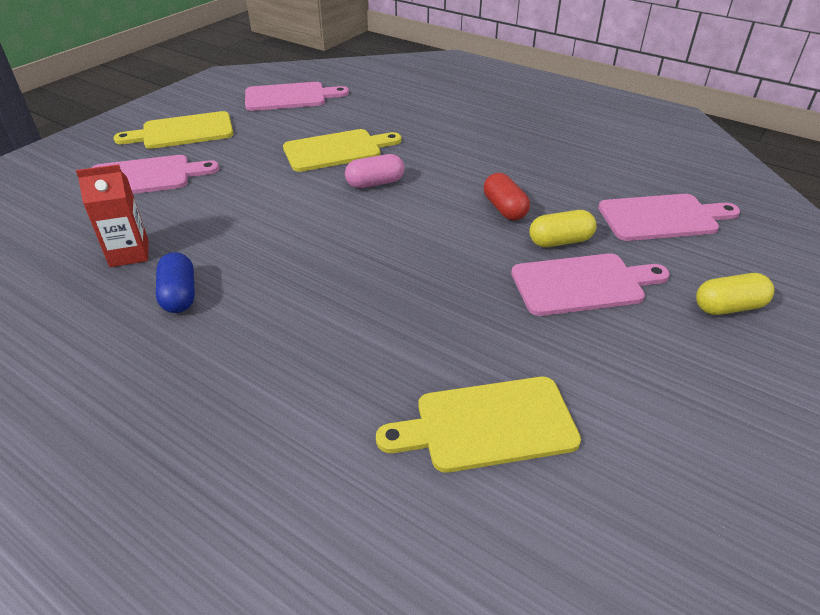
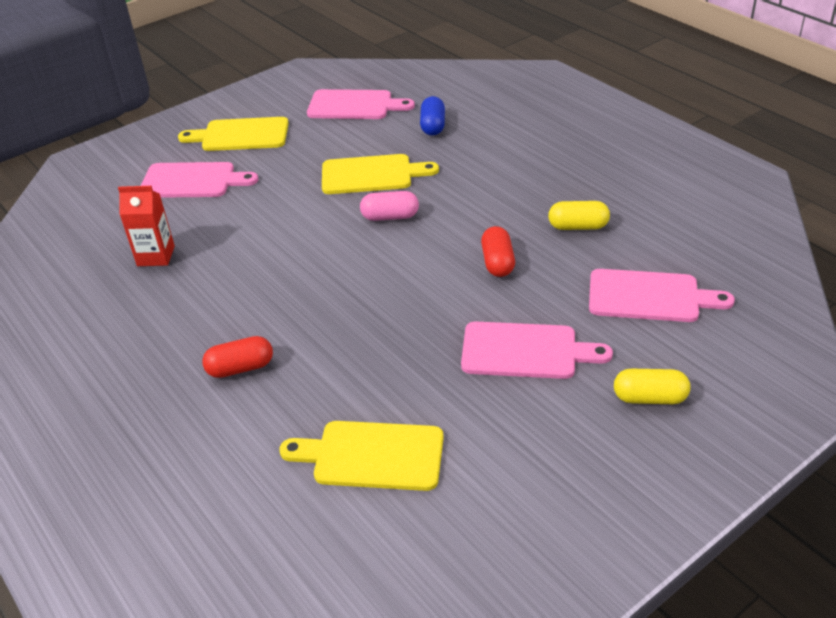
camera: 20 degrees right, 0 degrees up
blue capsule [156,252,195,313] -> blue capsule moved to [420,96,445,136]
yellow capsule [529,210,596,247] -> yellow capsule moved to [548,201,610,230]
none -> red capsule [202,336,273,378]

